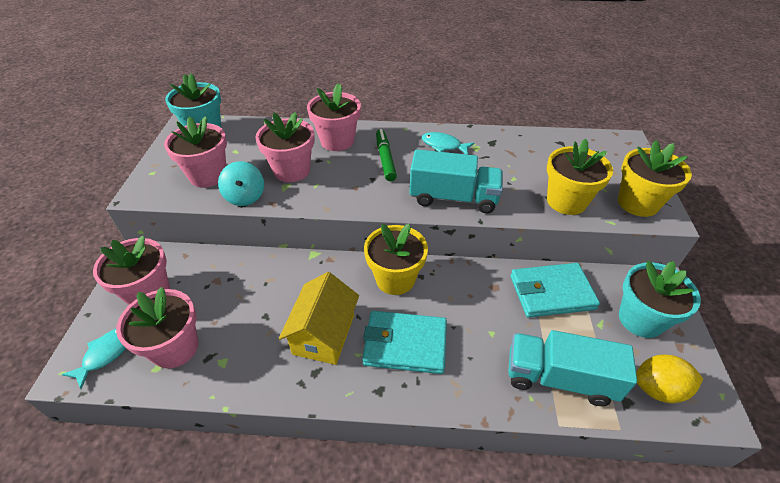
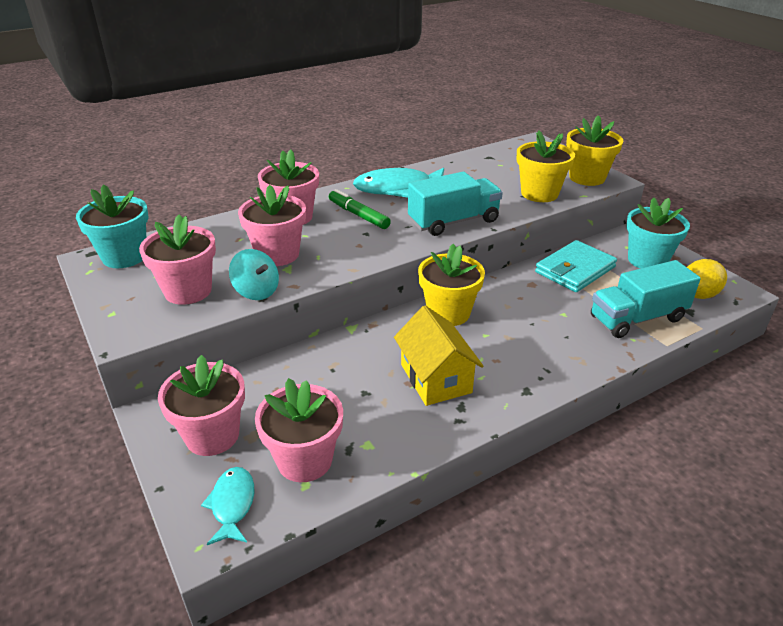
camera: 35 degrees left, 10 degrees down
turquoise wallet [362,311,447,374] -> none
turquoise fish [422,132,474,155] -> turquoise fish [353,168,444,197], size x1.79

